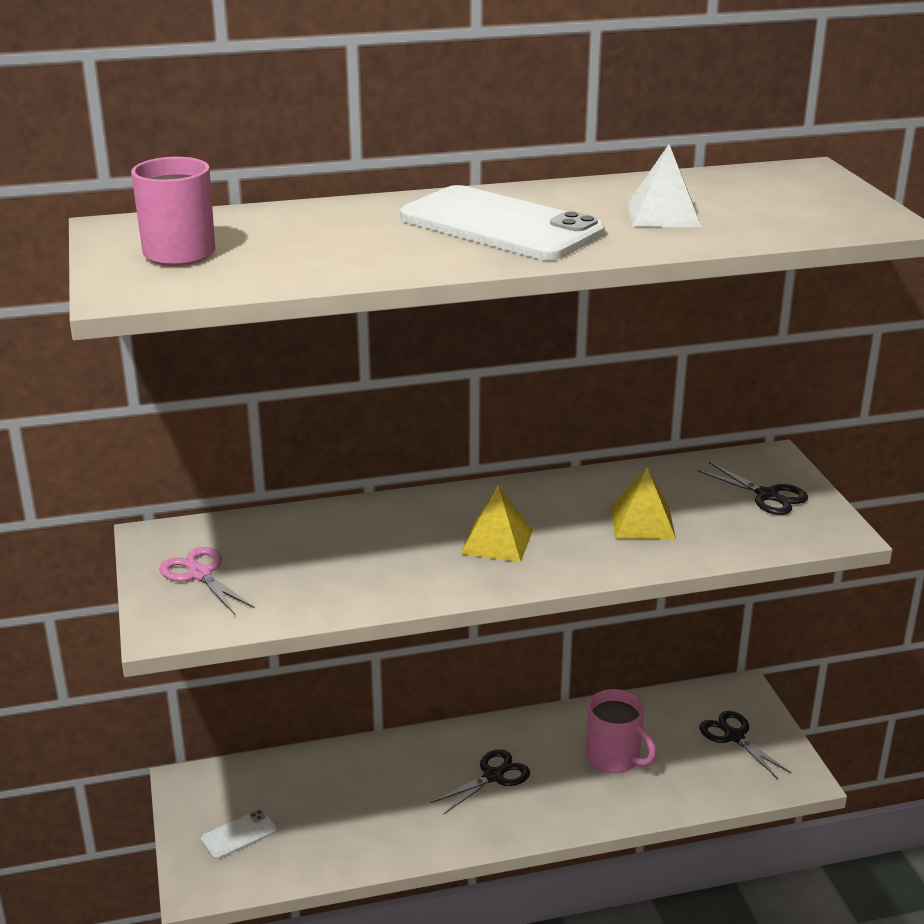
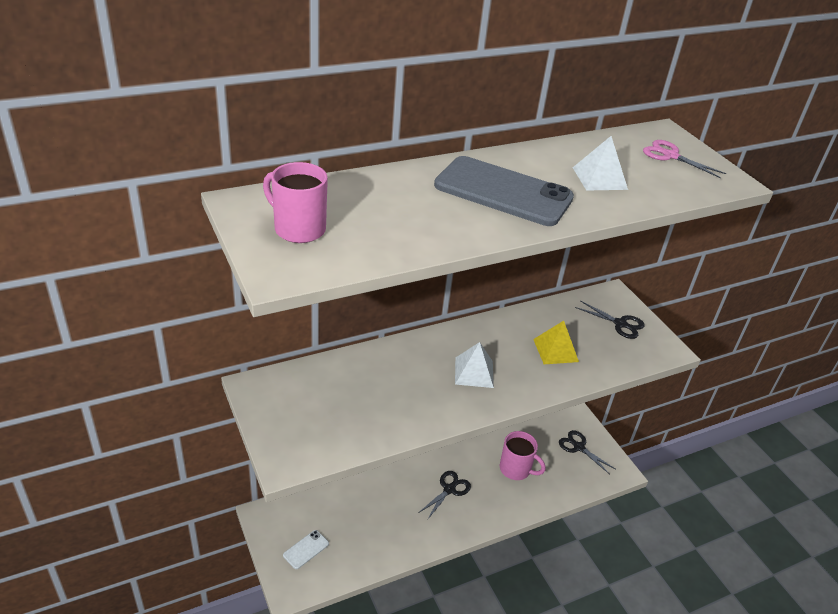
camera: 15 degrees left, 10 degrees up
pink scissors [159,547,255,615] -> pink scissors moved to [643,140,726,178]
white phone [400,185,605,260] -> grey phone [434,156,574,226]
yellow pyramid [461,485,533,562] -> white pyramid [455,342,494,388]

